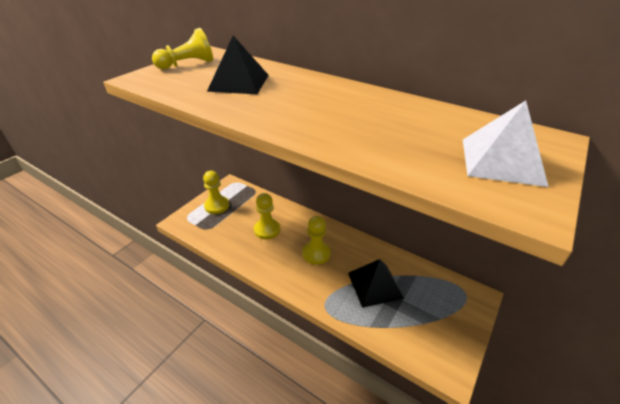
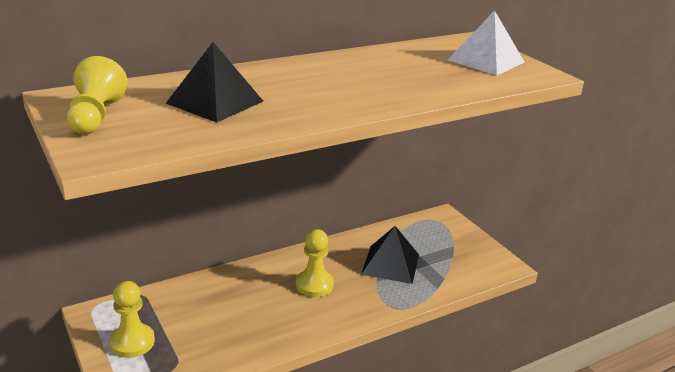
camera: 65 degrees left, 10 degrees down
yellow pawn [254,193,280,239] -> none

